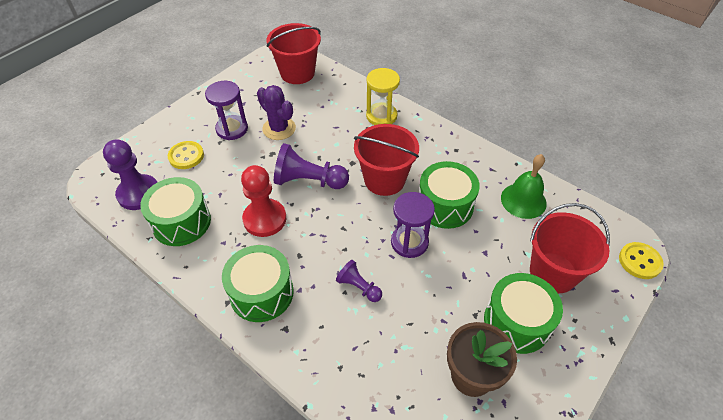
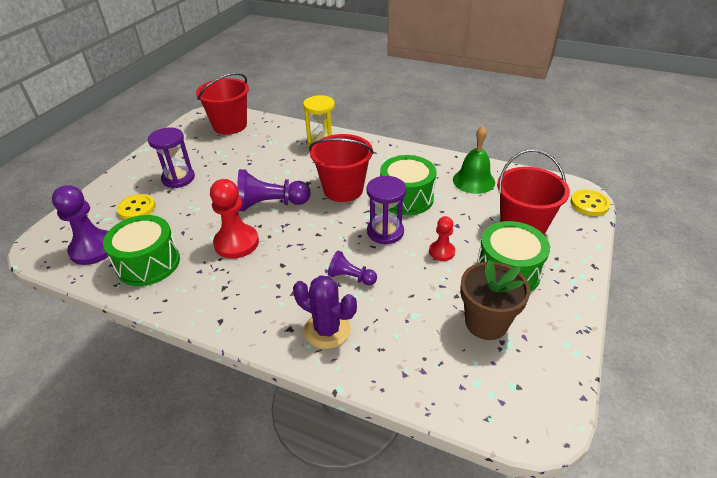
camera: 15 degrees left, 10 degrees down
green drum [222,245,294,322] -> none
purple cactus [257,85,296,140] -> purple cactus moved to [293,275,357,349]
none -> red pawn [429,216,455,261]

